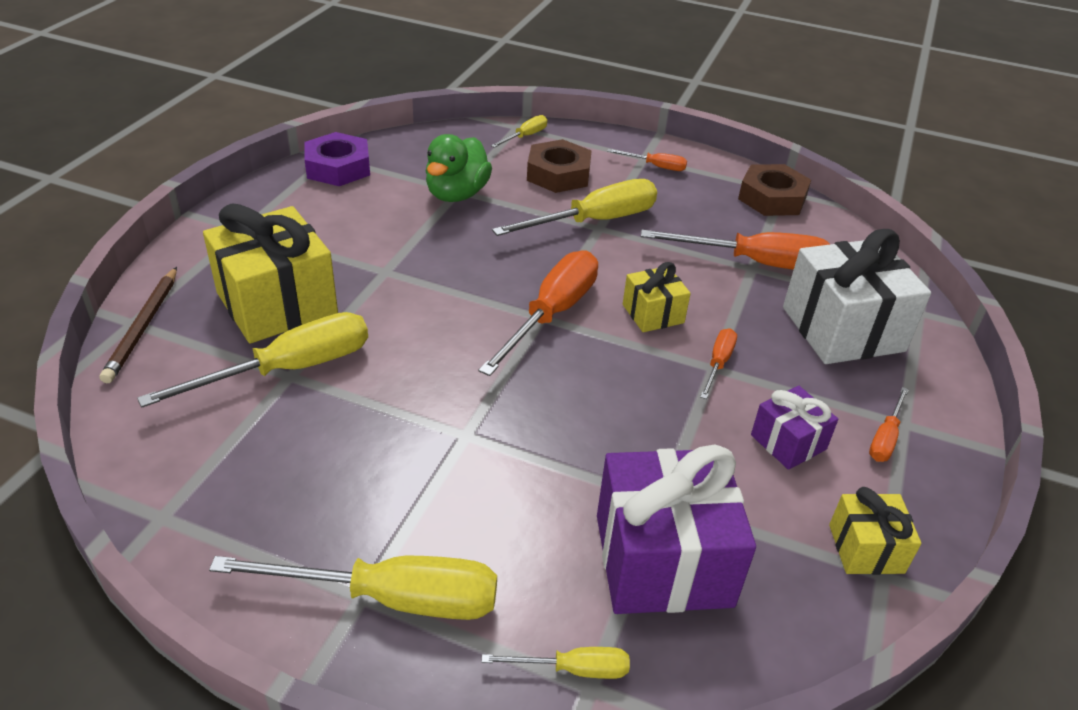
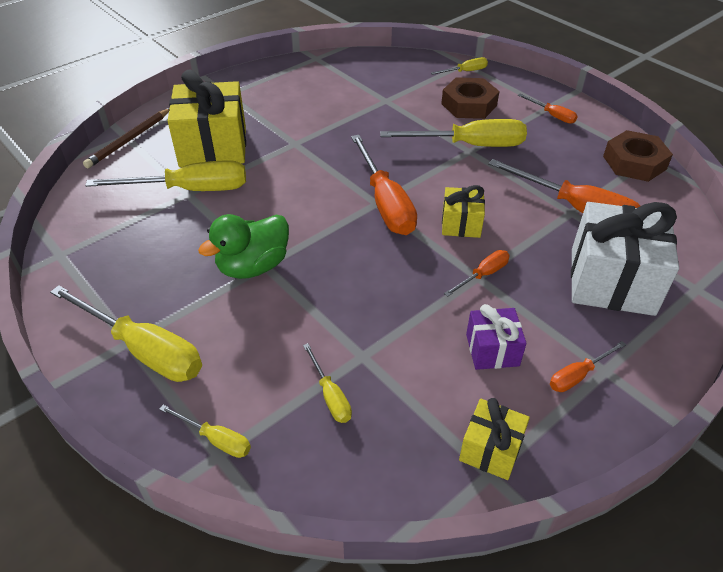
camera: 30 degrees right, 5 degrees up
purple nut [304,132,370,186] -> none
green duck [425,134,492,202] -> green duck moved to [198,214,289,279]
orange screwdriver [478,250,598,376] -> orange screwdriver turned 105 degrees clockwise [351,135,417,235]
purple gift [597,444,756,614] -> yellow screwdriver [303,343,352,423]

